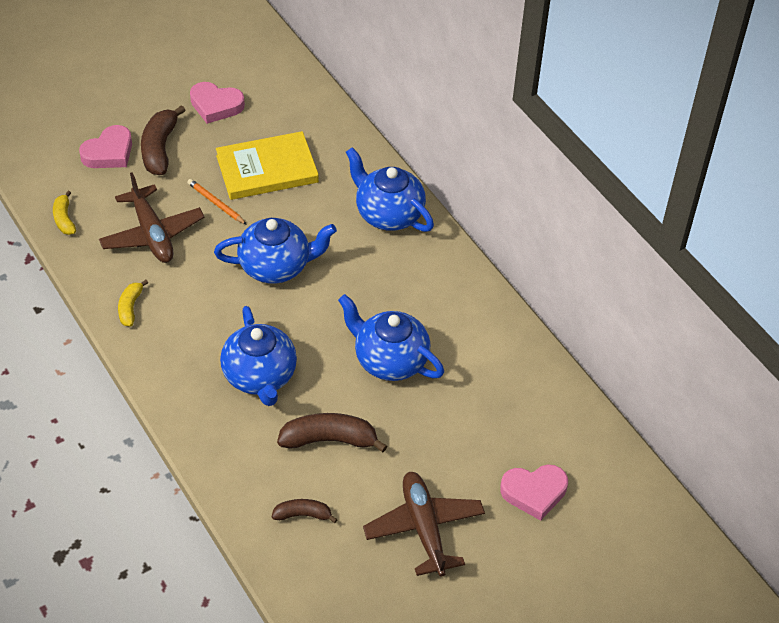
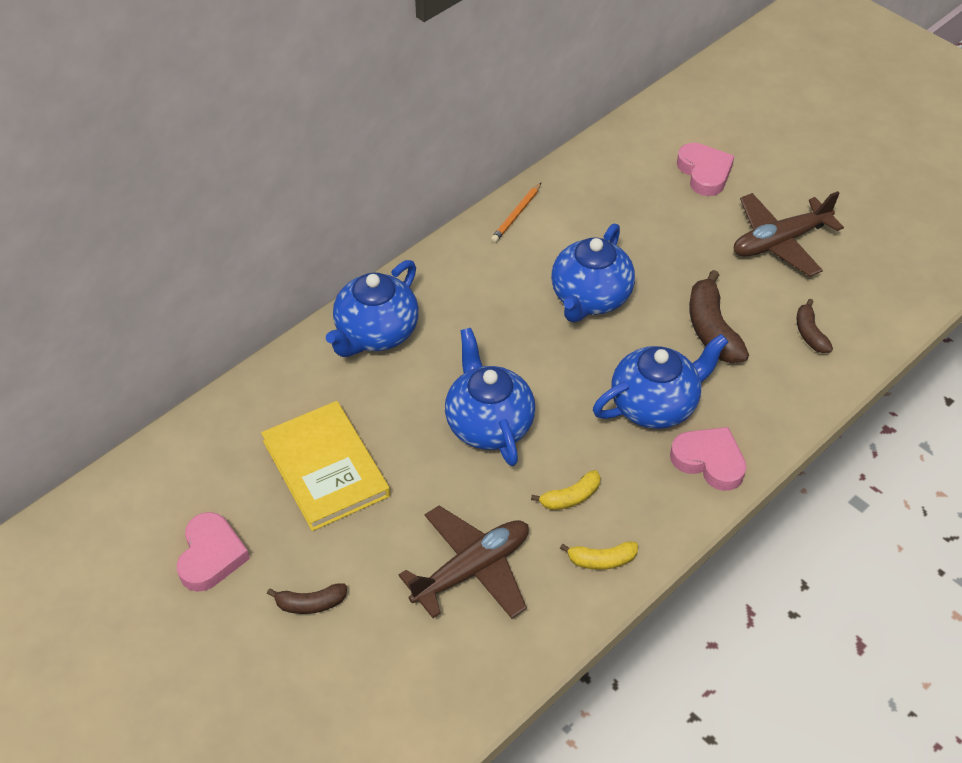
camera: 100 degrees left, 0 degrees up
yellow banana [53,191,76,235] -> yellow banana moved to [531,470,600,510]
pink heart [79,125,132,168] -> pink heart moved to [670,427,747,491]
brown banana [141,105,186,175] -> brown banana [267,583,347,614], size x0.58
orange pencil [187,179,247,225] -> orange pencil moved to [491,183,541,243]

